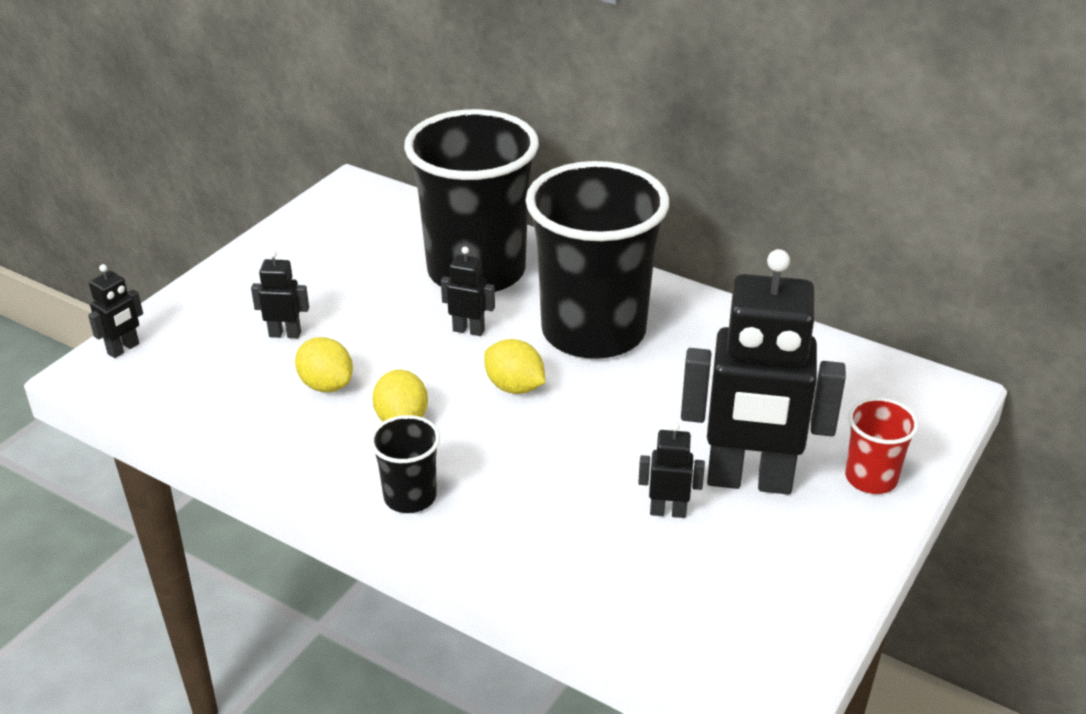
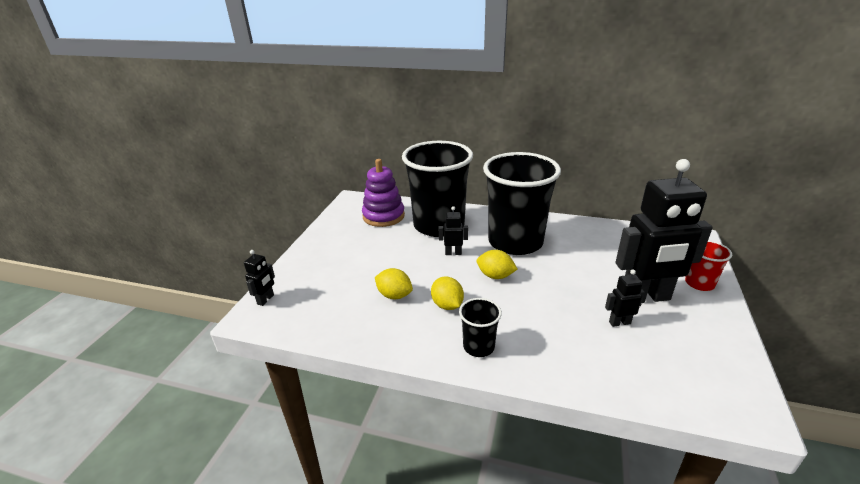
camera: 15 degrees left, 5 degrees down
black robot [251,250,309,338] -> none
none -> purple stacking toy [362,159,405,227]

